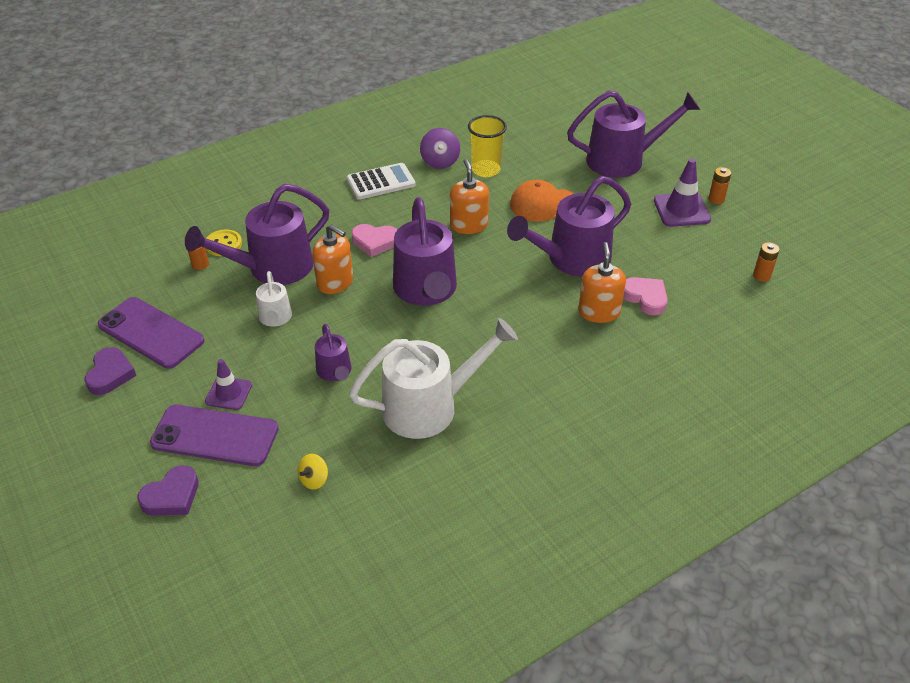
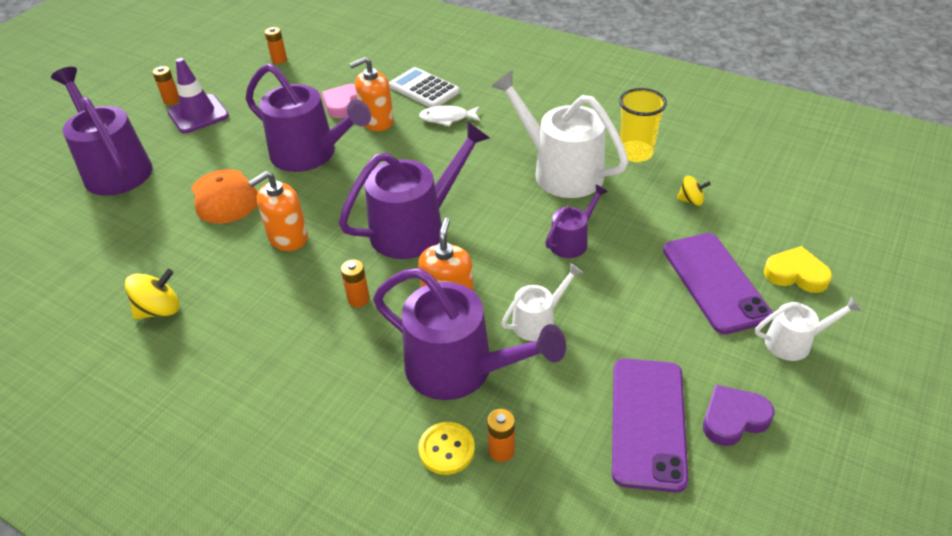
camera: 115 degrees left, 0 degrees up
purple heart [137,465,199,516] -> yellow heart [764,246,832,293]
purple traffic cone [205,359,252,410] -> none
white calculator [346,163,415,200] -> white calculator moved to [389,67,460,107]
pink heart [352,224,397,257] -> orange battery [341,260,370,307]
purple spinning top [420,128,460,169] -> yellow spinning top [125,269,180,320]
yellow cup [468,115,507,177] -> yellow cup moved to [619,88,667,162]
none -> white fish [419,105,480,127]
none -> white watering can [755,297,862,361]

